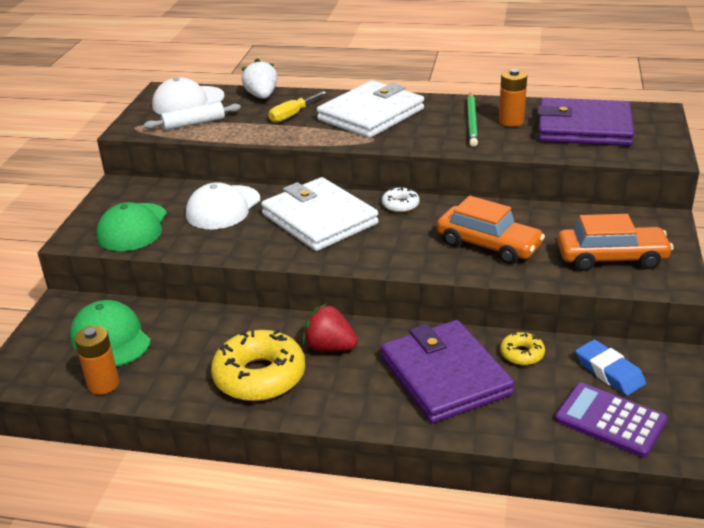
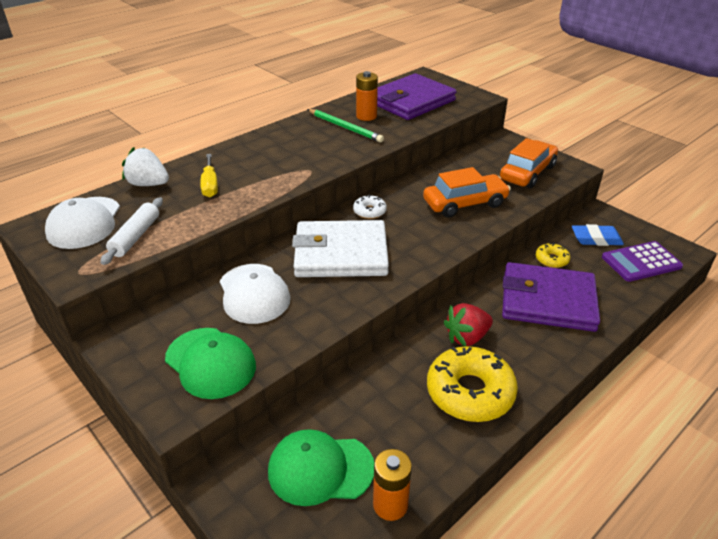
camera: 55 degrees left, 5 degrees up
white wallet [317,81,424,138] -> none

